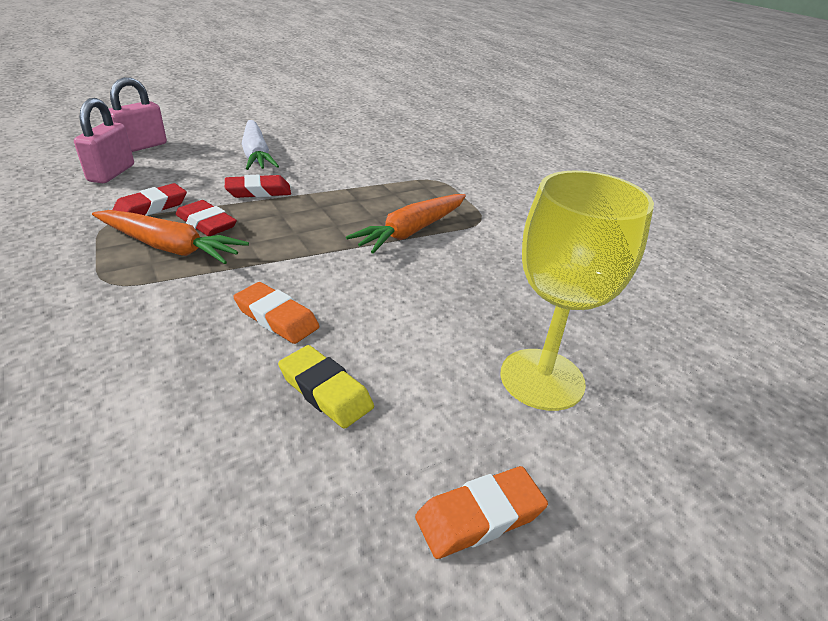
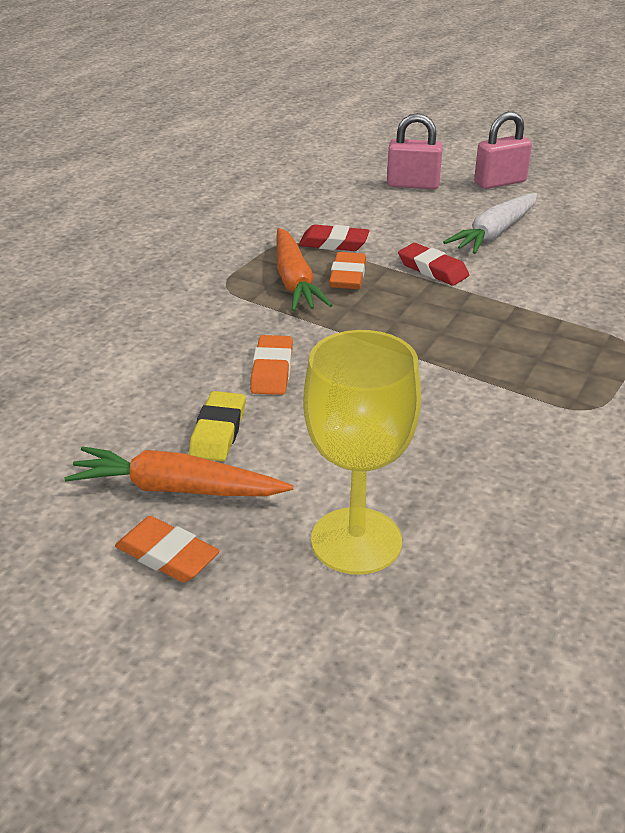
camera: 60 degrees right, 0 degrees up
pink padlock [74,98,134,183] -> pink padlock moved to [474,111,532,189]
red eraser [176,200,237,236] -> orange eraser [329,252,366,289]
orange carrot [346,194,466,254] -> orange carrot moved to [65,446,293,496]

